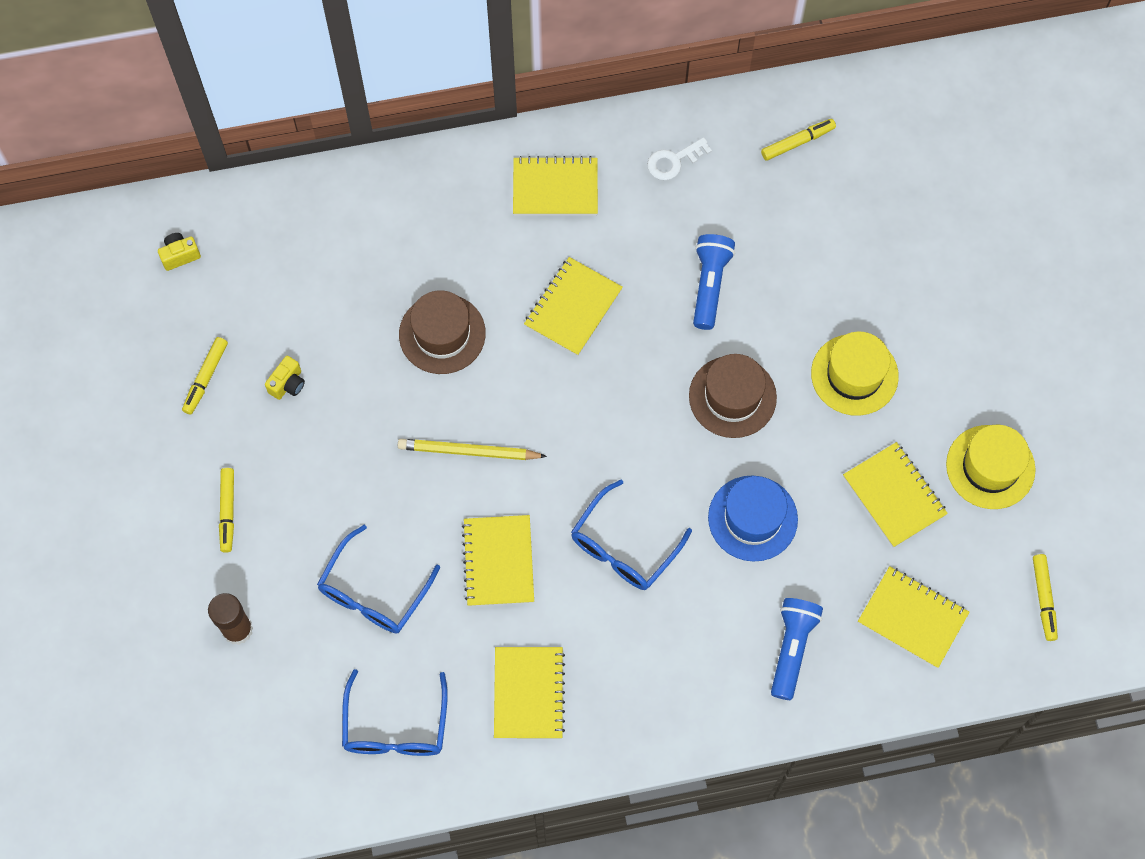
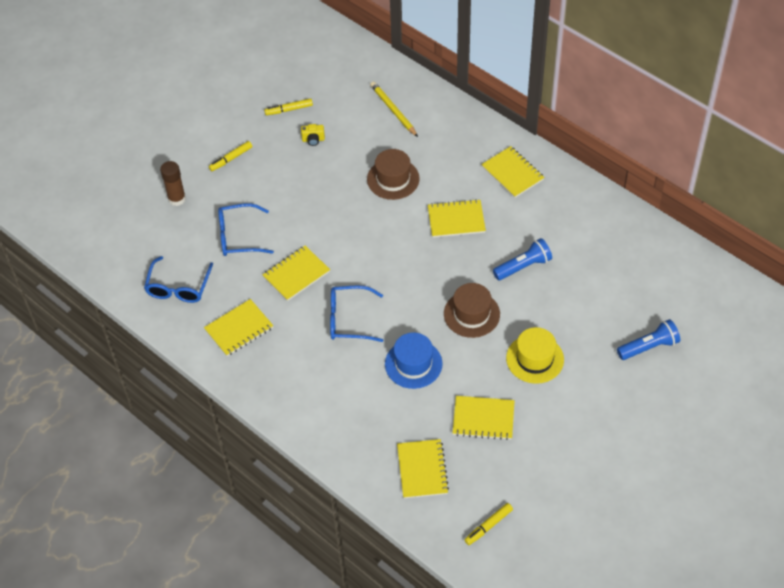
camera: 55 degrees right, 15 degrees down
yellow camera [158,233,201,271] -> none
blue glasses [342,669,448,756] -> blue glasses turned 45 degrees counterclockwise [144,256,213,303]
yellow pencil [398,439,547,460] -> yellow pencil moved to [370,81,418,137]
white key [647,137,712,180] -> none
yellow marker [761,119,836,161] -> none
blue flashlight [771,598,823,700] -> blue flashlight moved to [617,319,680,360]
yellow notebook [843,442,948,548] -> yellow notebook turned 75 degrees clockwise [453,396,515,440]
yellow hat [946,425,1036,509] -> none

